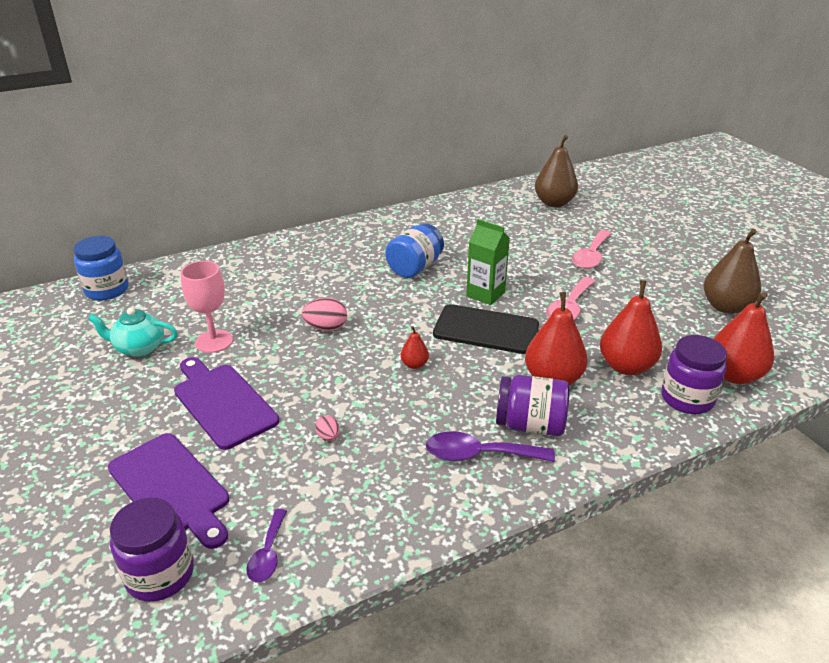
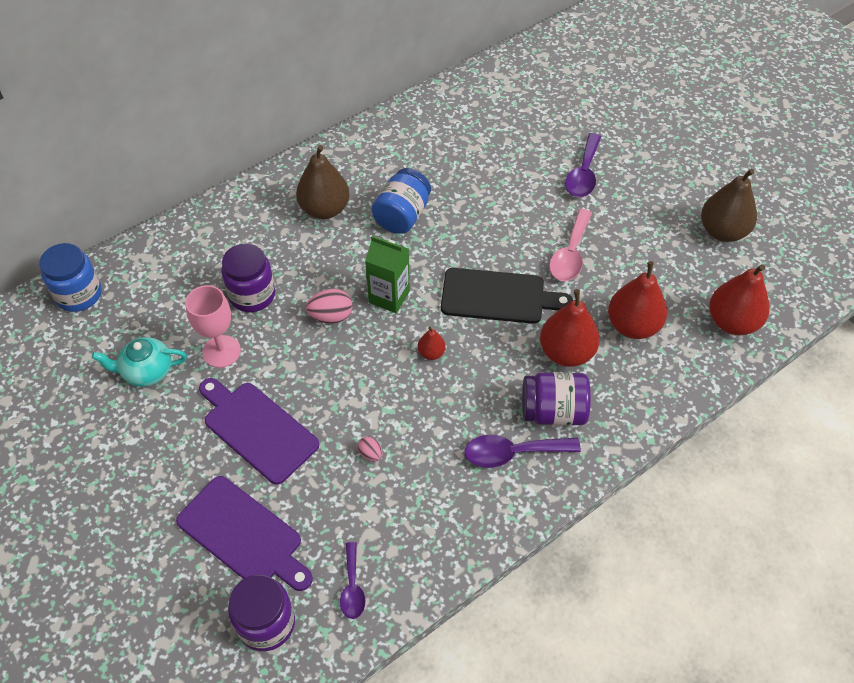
camera: 10 degrees left, 20 degrees up
green carton [466,219,510,305] -> green carton moved to [365,236,410,313]
brown pear [535,135,578,207] -> brown pear moved to [296,145,349,219]
pink spoon [572,230,612,269] -> purple spoon [565,133,601,197]
purple jar [661,335,727,414] -> purple jar moved to [221,244,275,312]

